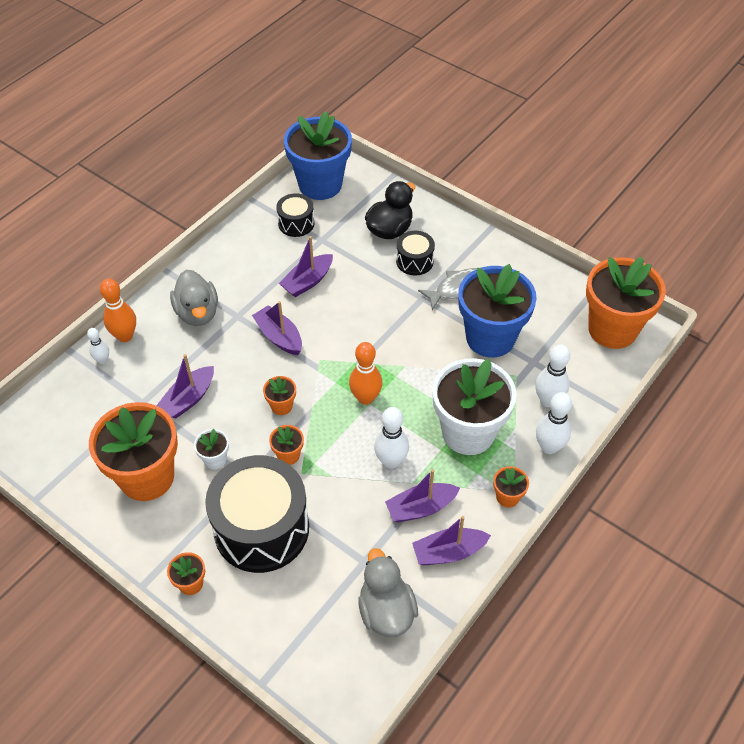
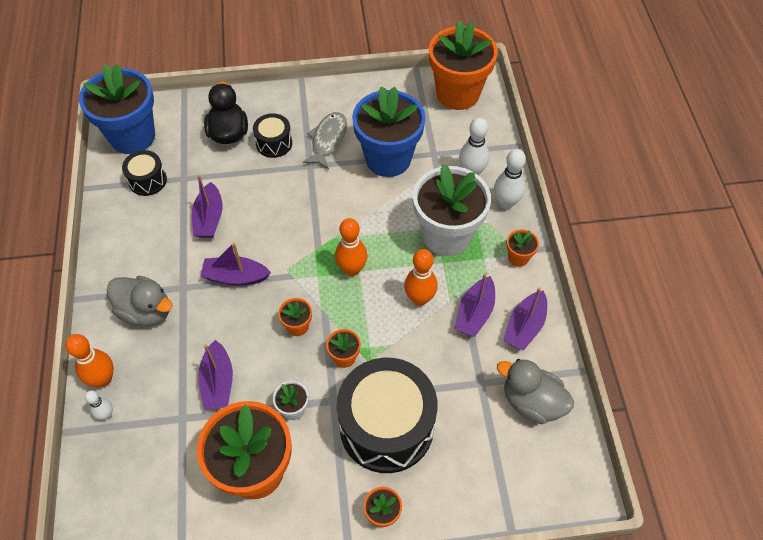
camera: 45 degrees left, 5 degrees up
white bowling pin [374,407,409,469] -> orange bowling pin [404,249,438,306]

